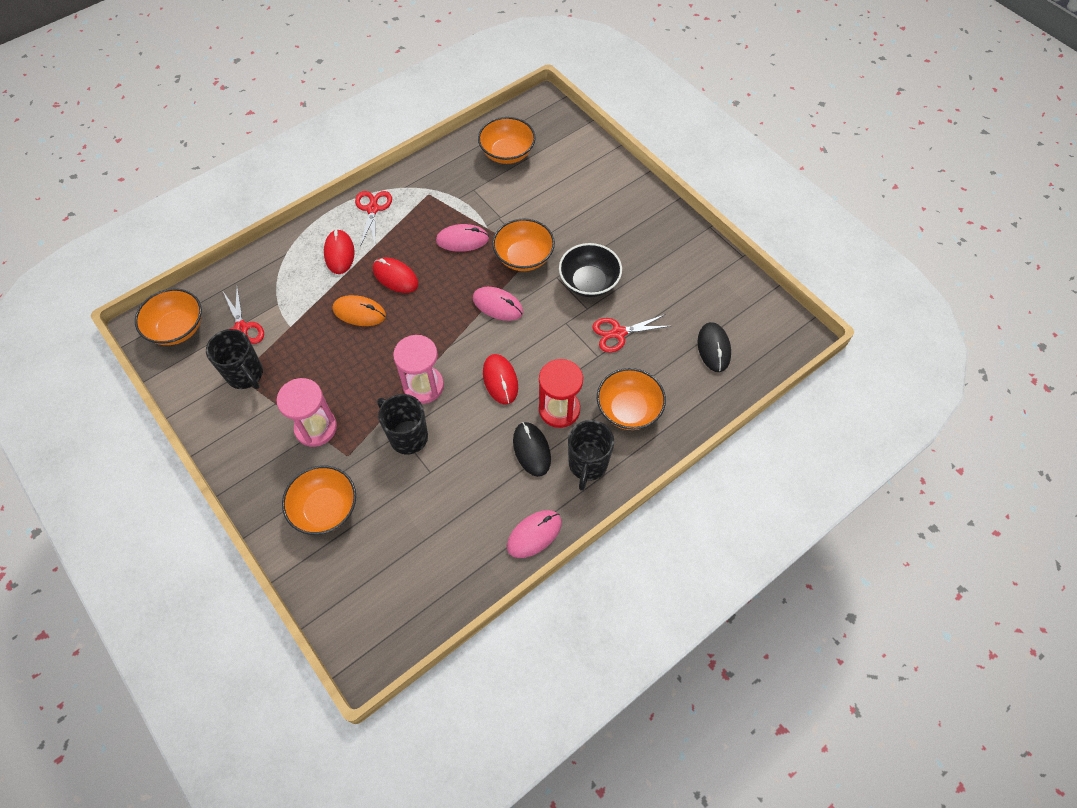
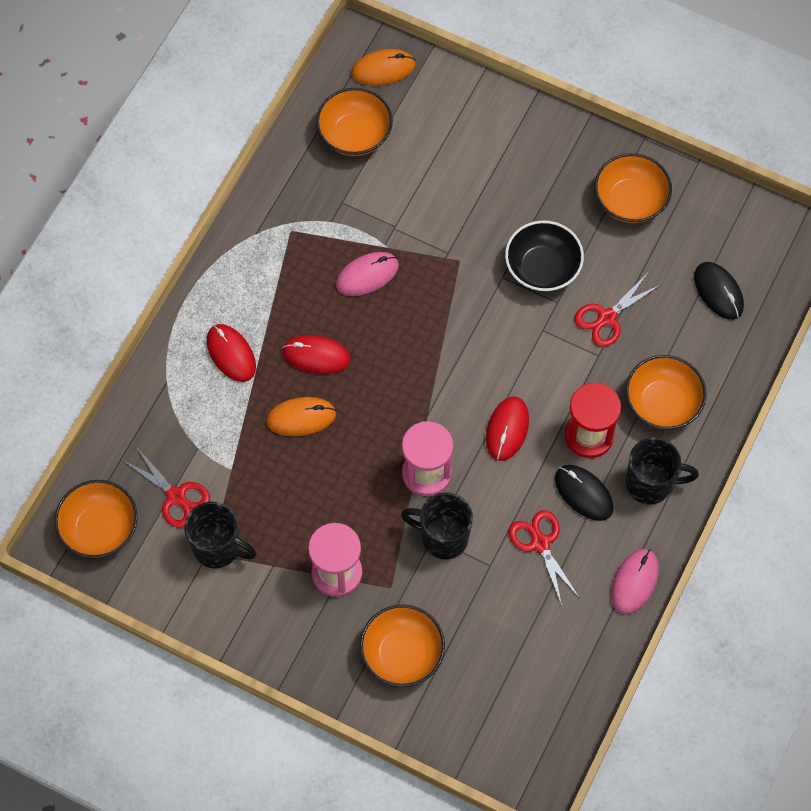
camera: 25 degrees left, 5 degrees up
red scissors [355,191,392,246] -> red scissors moved to [509,510,579,605]
pink mouse [473,287,523,321] -> none
red mouse [483,354,518,405] -> red mouse turned 60 degrees clockwise [486,396,529,461]
orange bowl [492,219,555,271] -> orange bowl moved to [595,153,672,223]
black mug [568,420,614,491] -> black mug turned 75 degrees counterclockwise [626,437,699,505]
none -> orange mouse [351,49,416,86]

